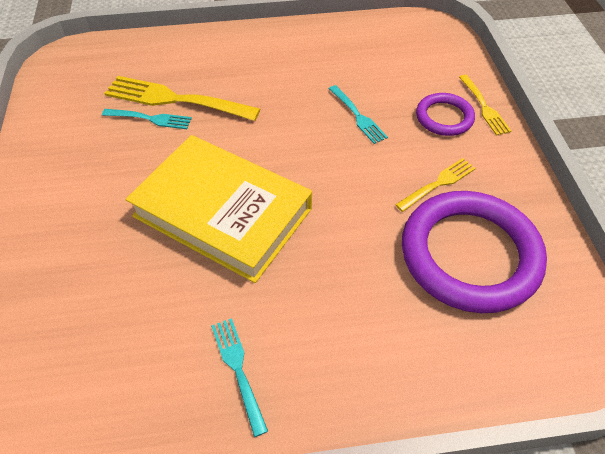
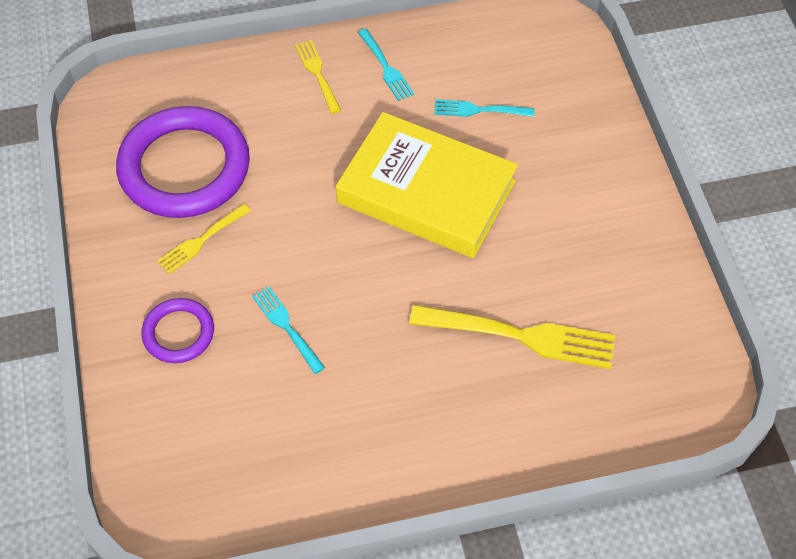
camera: 175 degrees right, 5 degrees up
turquoise fork [102,109,192,129] -> turquoise fork moved to [434,99,534,117]
yellow fork [459,75,512,136] -> yellow fork moved to [295,40,341,114]

